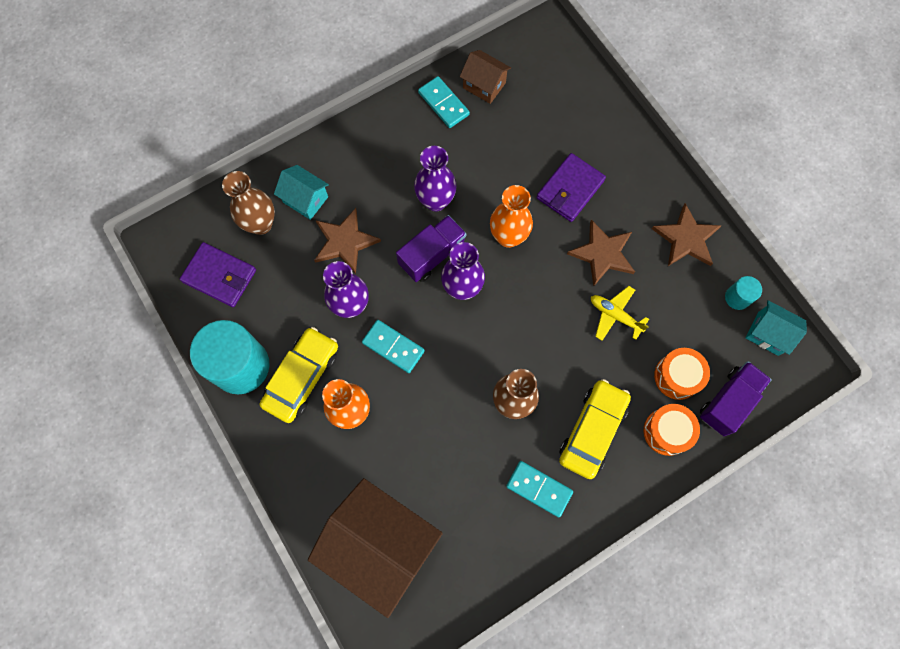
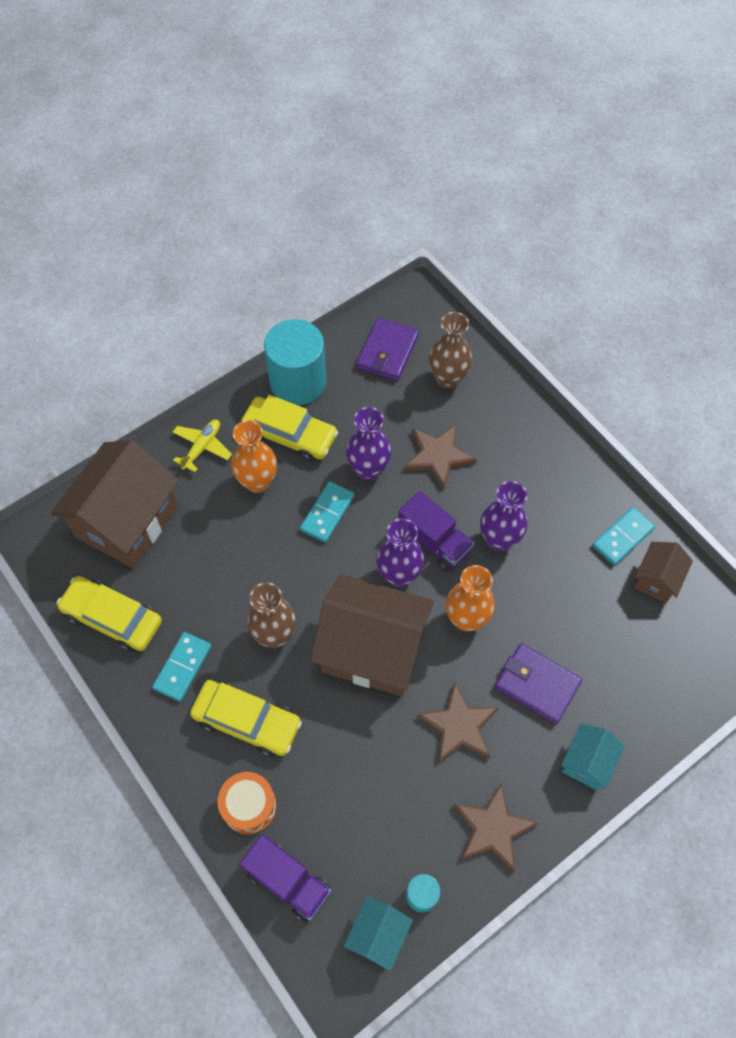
camera: 85 degrees right, 10 degrees down
turquoise house [274,165,329,220] -> turquoise house moved to [561,723,625,790]
yellow plane [591,286,649,341] -> yellow plane moved to [173,420,232,472]
orange drum [654,348,710,400] -> none
none -> yellow car [57,576,162,652]
none -> brown house [310,574,434,696]

